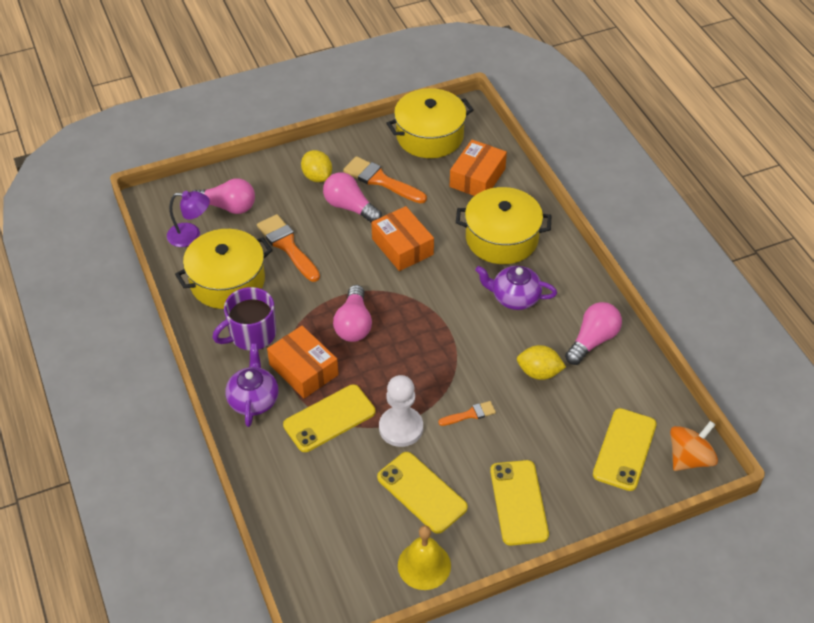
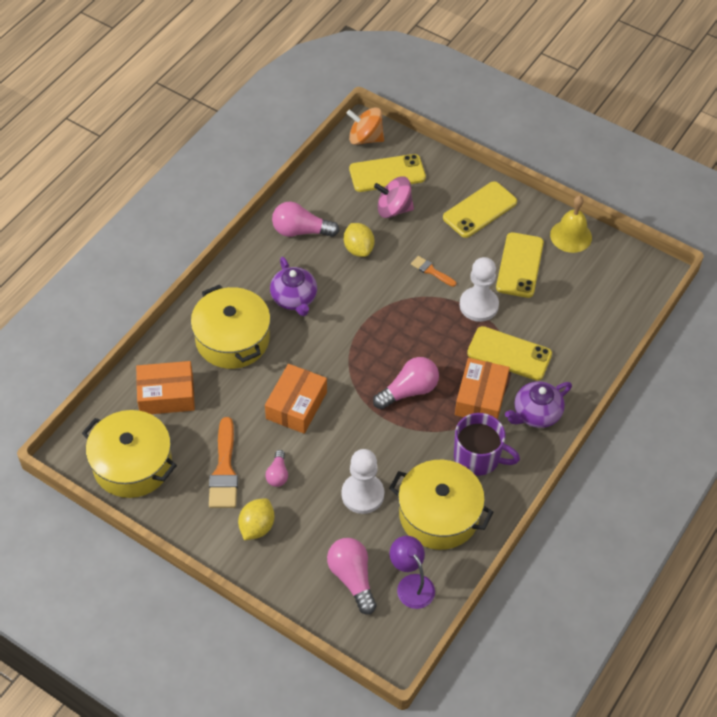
camera: 125 degrees left, 5 degrees up
orange brush [257,214,320,282] -> white pawn [341,449,384,514]
pink light bulb [323,172,382,223] -> pink light bulb [265,450,288,487], size x0.58
none -> pink spinning top [374,177,414,218]

